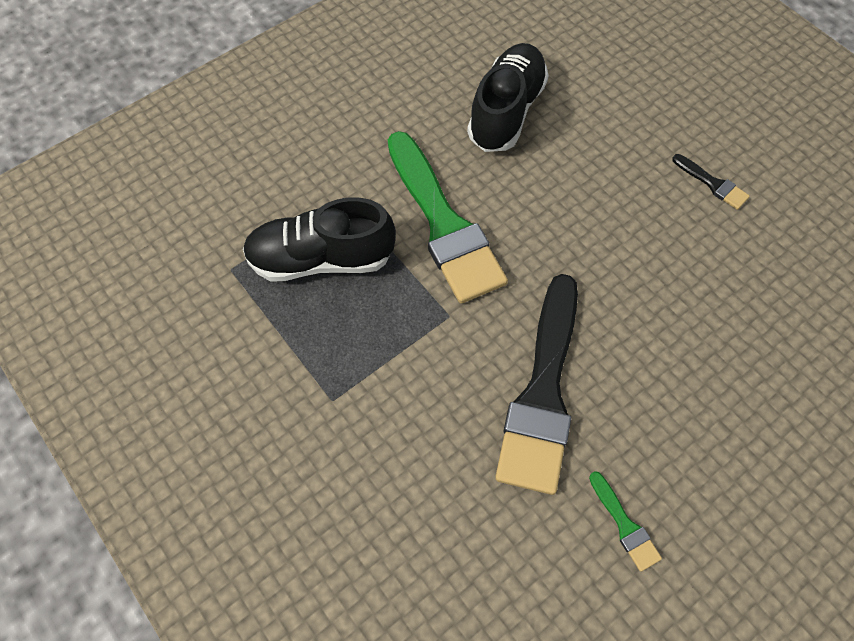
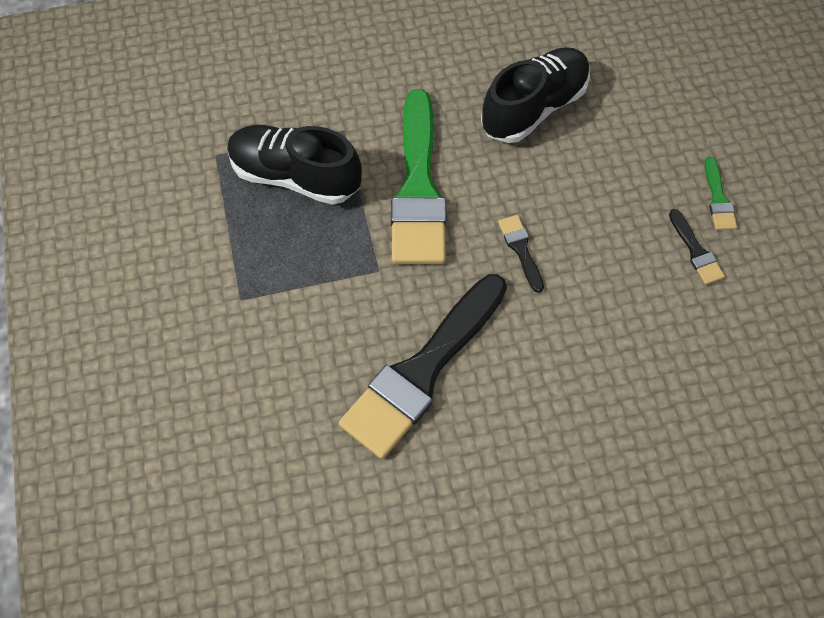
camera: 25 degrees right, 0 degrees up
green brush [589,471,662,572] -> green brush moved to [705,157,737,230]
none -> black brush [498,215,544,293]

